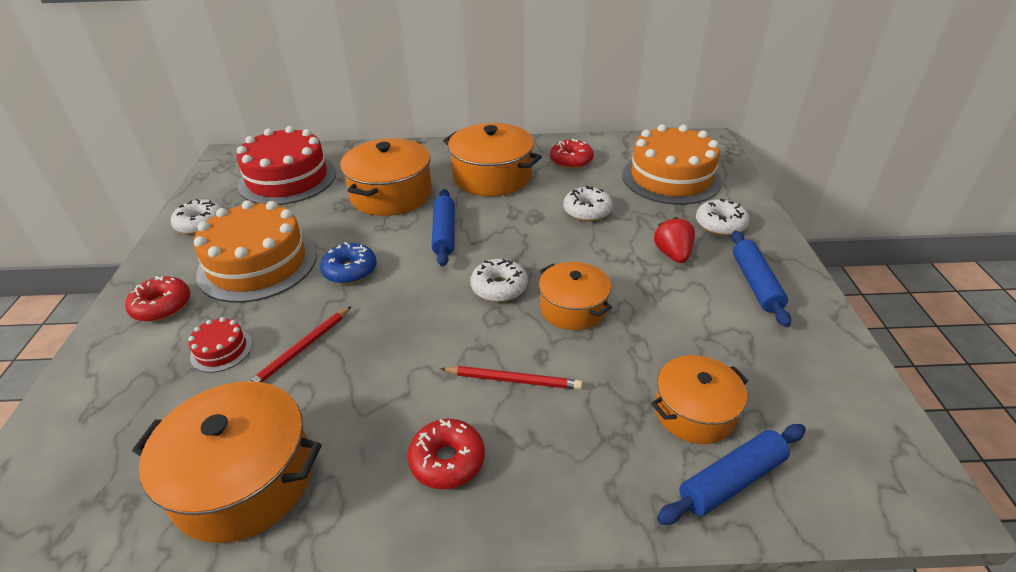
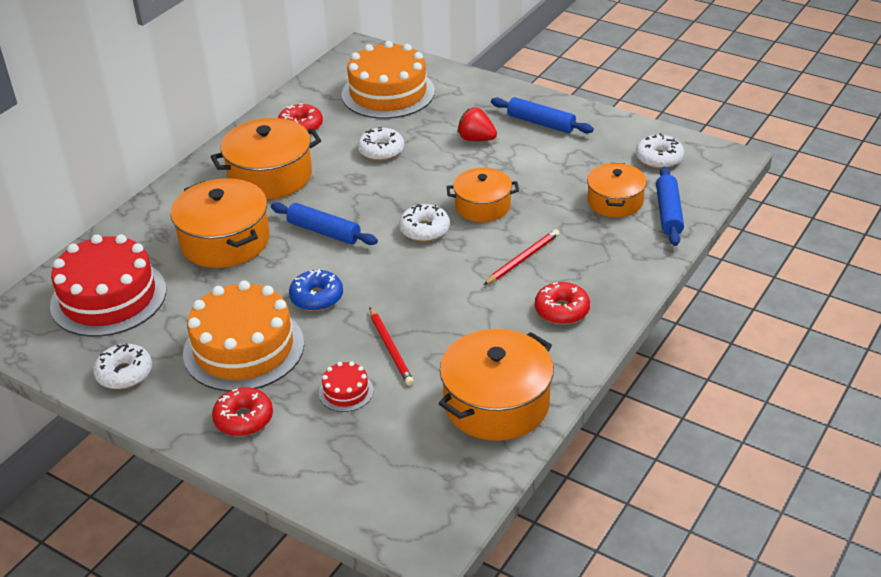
camera: 55 degrees left, 0 degrees up
white donut [696,199,749,236] -> white donut moved to [636,133,684,169]

